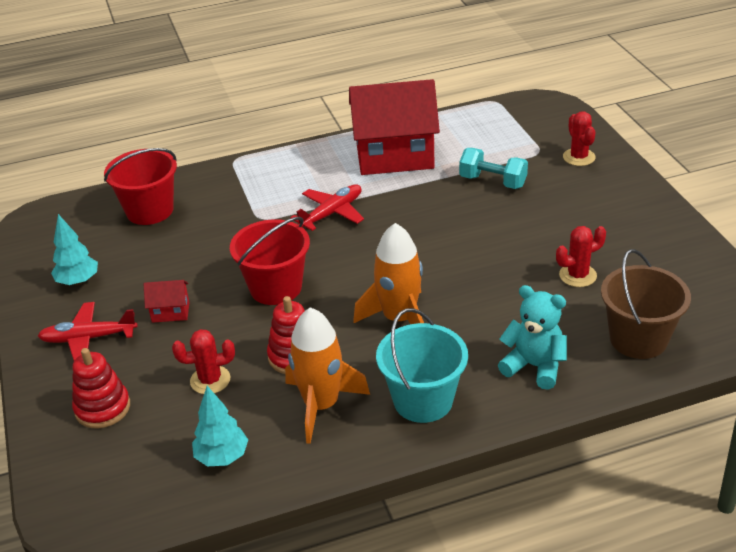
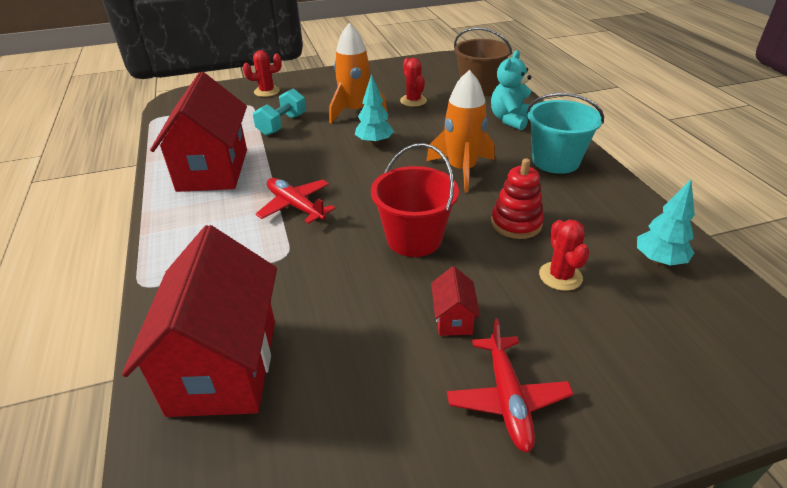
camera: 90 degrees left, 0 degrees up
turquoise tree [51,214,98,286] -> turquoise tree moved to [355,74,394,146]
red stacking toy [72,348,130,428] -> none
red bucket [104,148,177,225] -> red house [122,225,277,417]
orange rocket [285,307,370,444] -> orange rocket moved to [329,23,387,123]

